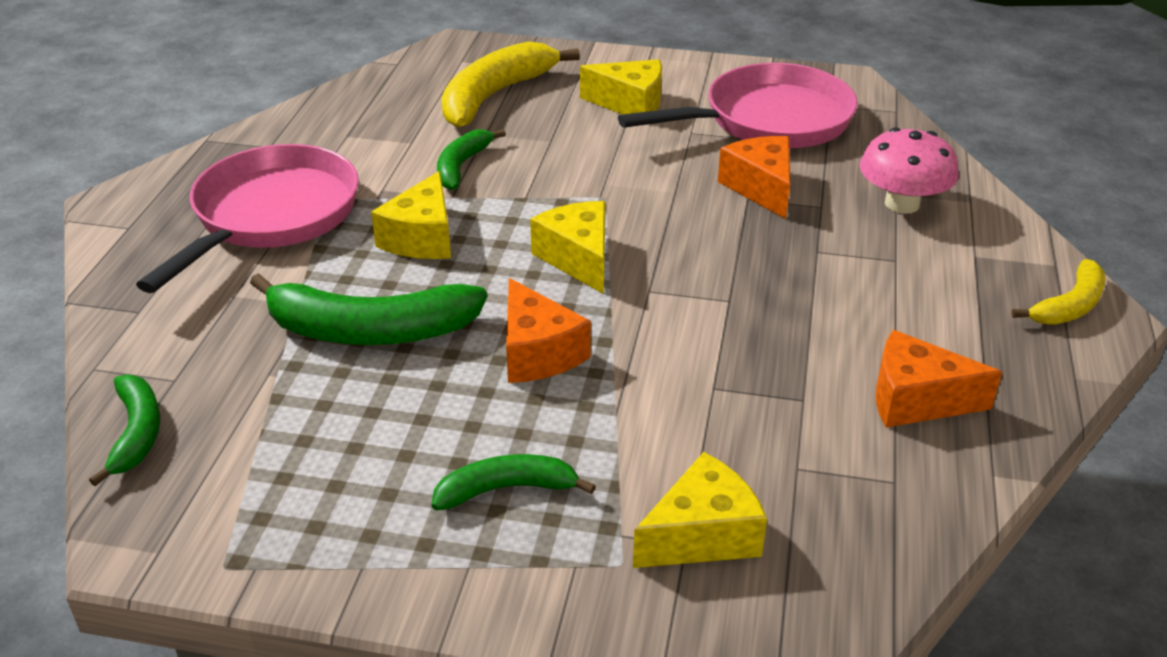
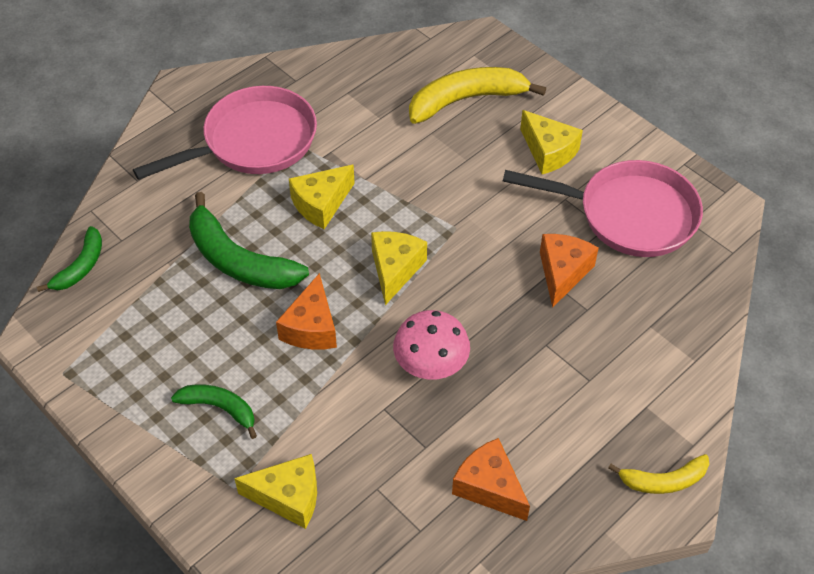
camera: 35 degrees right, 15 degrees up
green banana [437,129,506,190] -> none
pink mushroom [860,127,959,214] -> pink mushroom moved to [393,310,470,380]

